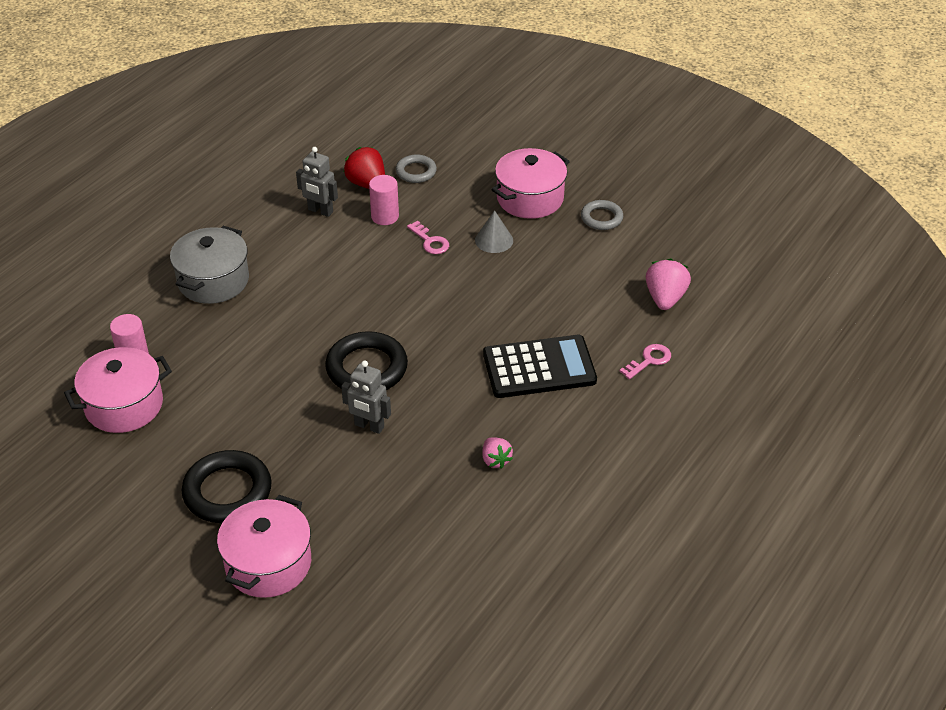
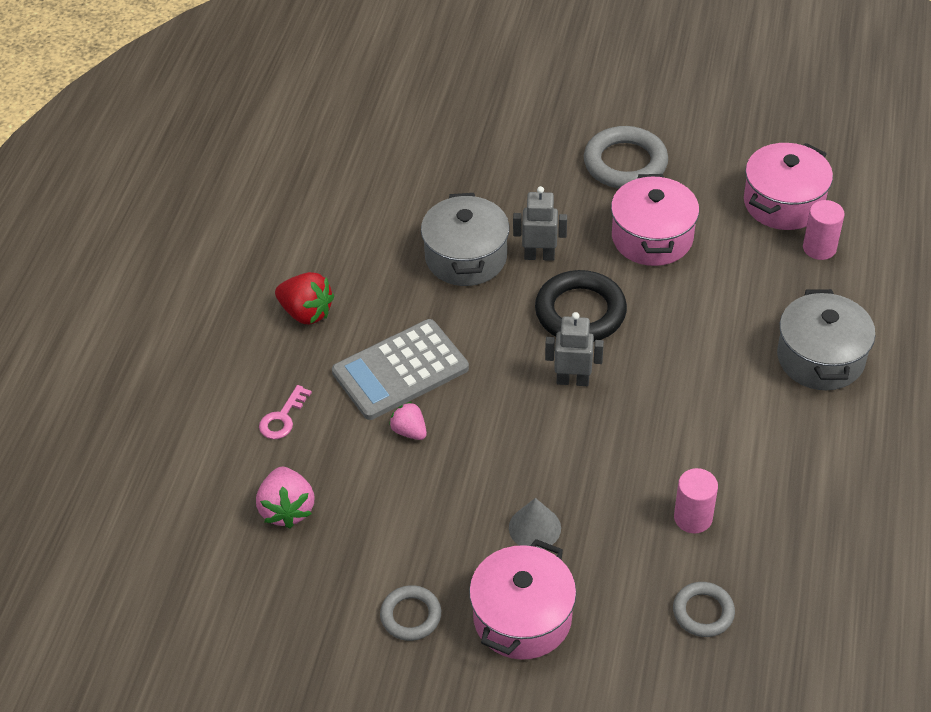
camera: 160 degrees right, 5 degrees up
black ring [182,450,272,523] -> grey ring [584,126,668,189]
pink pot [217,495,311,598] -> pink pot moved to [611,174,699,266]
grey robot [296,147,338,217] -> grey robot moved to [545,312,604,386]
red strawberry [343,147,385,189] -> red strawberry moved to [275,272,334,325]
pink key [407,221,449,254] -> none
pink strawberry [482,437,513,469] -> pink strawberry moved to [389,402,427,440]
black calculator [483,335,597,398] -> grey calculator [332,319,469,420]
none -> grey pot [421,193,509,286]

